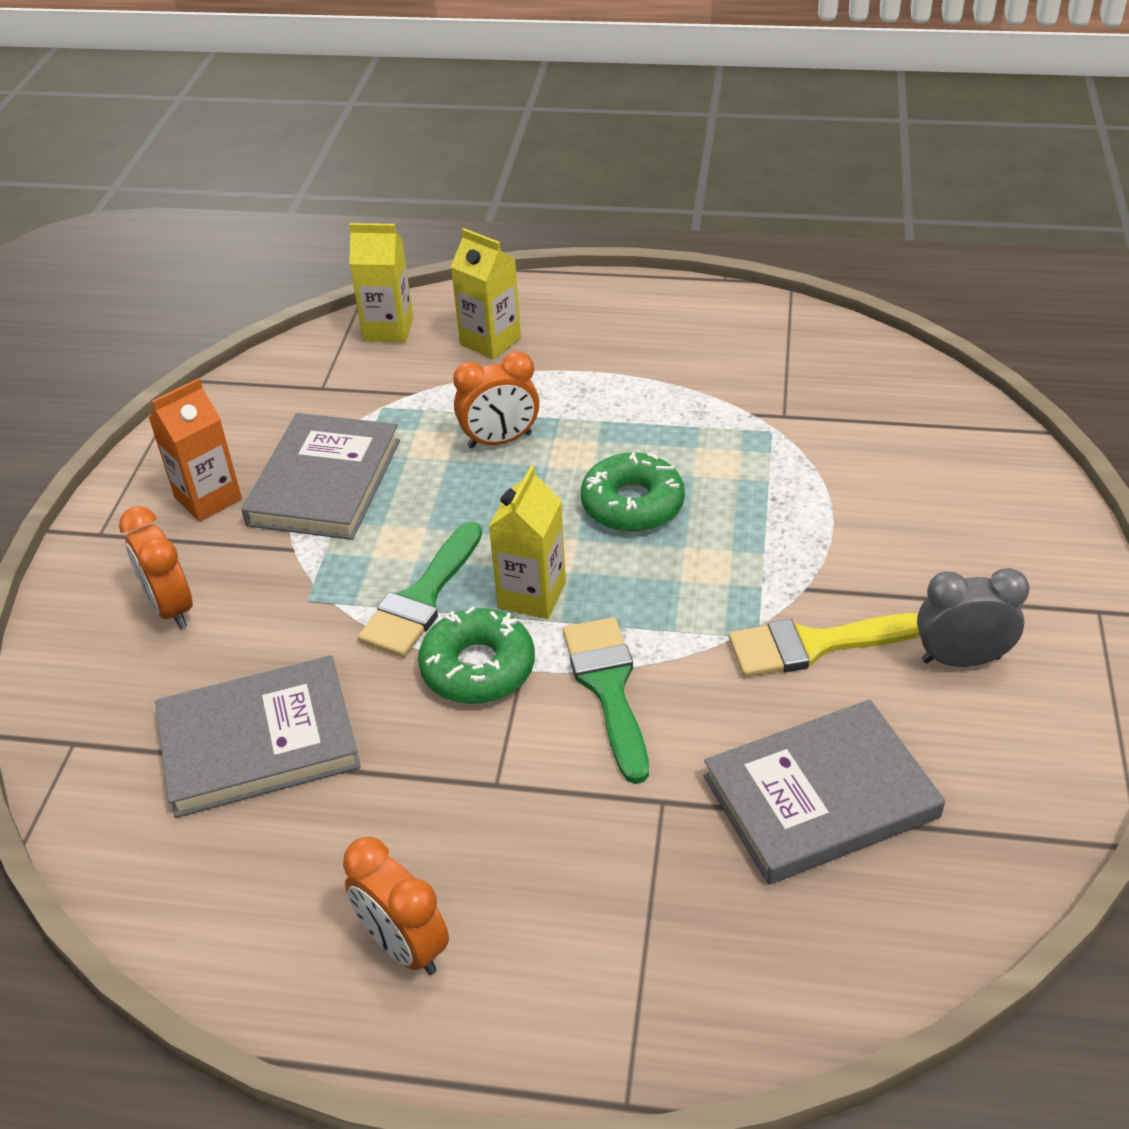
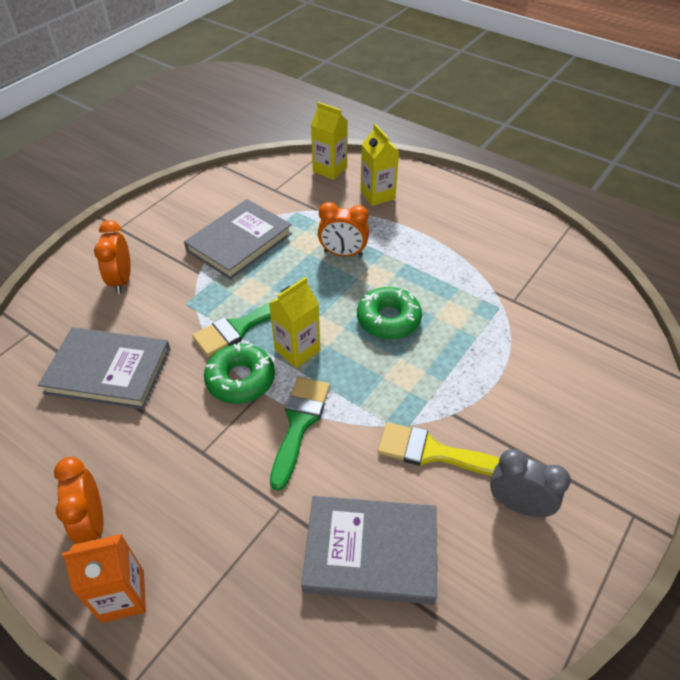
camera: 25 degrees right, 5 degrees up
orange carton [149,378,242,522] -> orange carton moved to [62,534,146,623]

